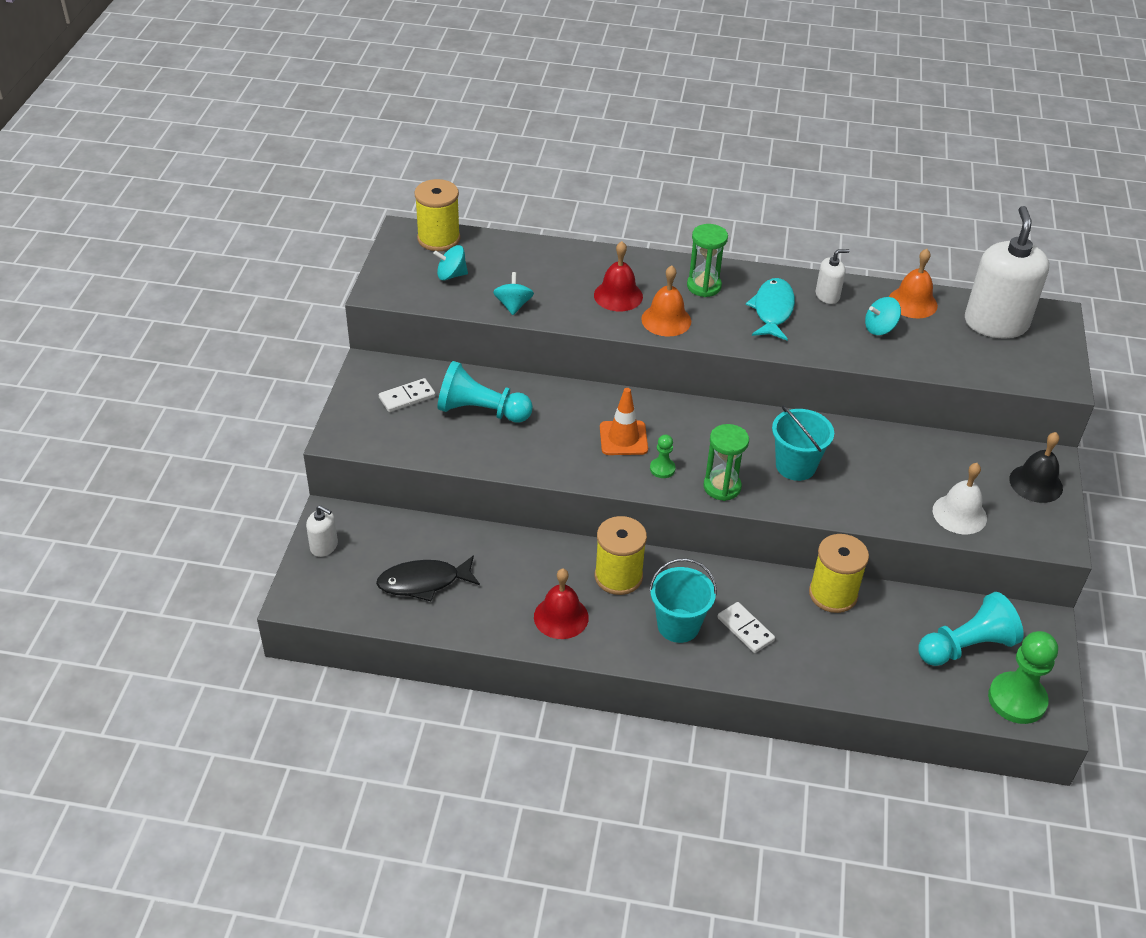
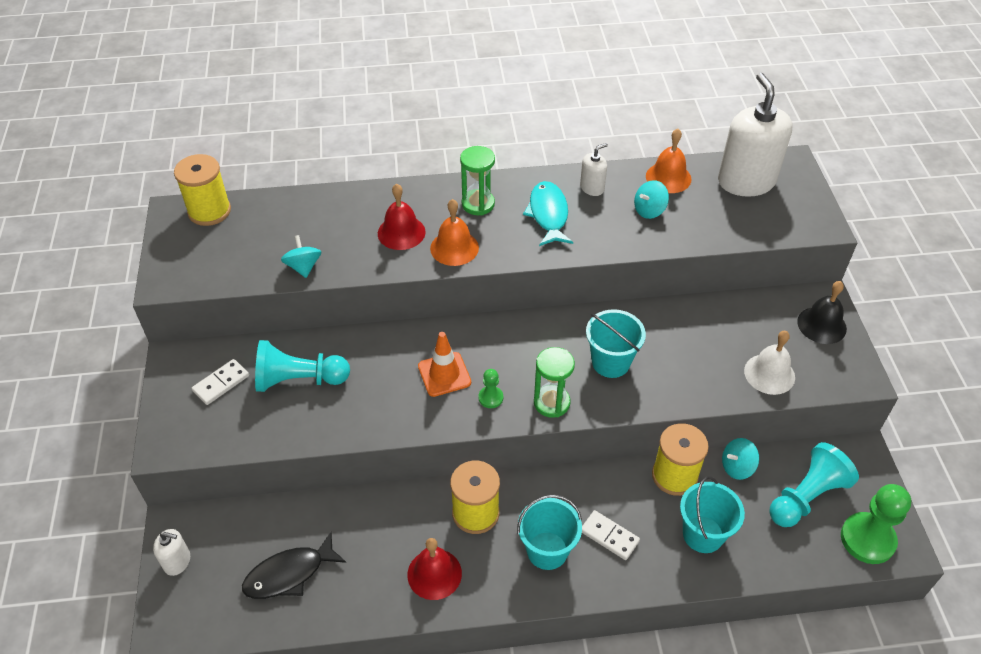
camera: 15 degrees left, 5 degrees up
turquoise spinning top [433,245,468,280] -> turquoise spinning top moved to [722,438,759,480]
none -> turquoise bucket [680,476,745,553]

